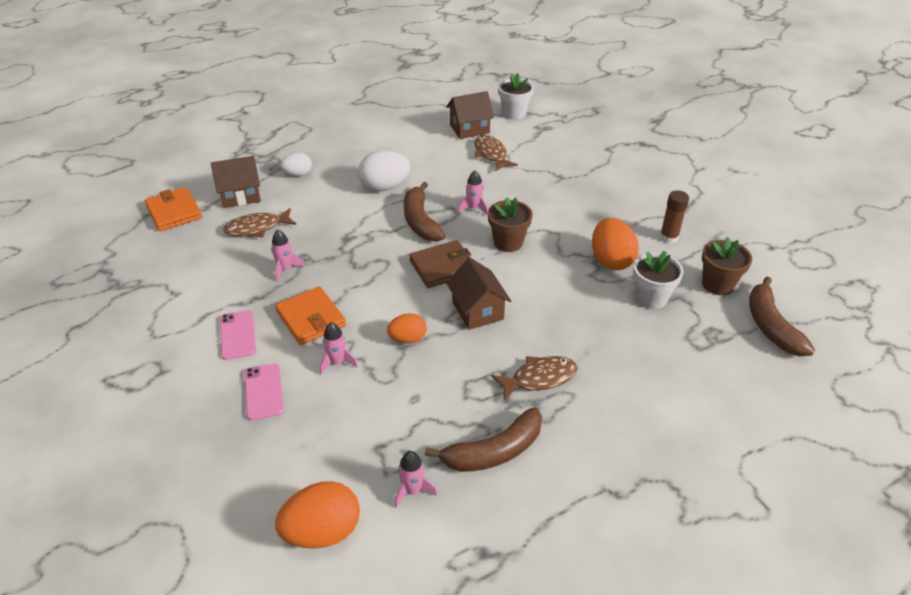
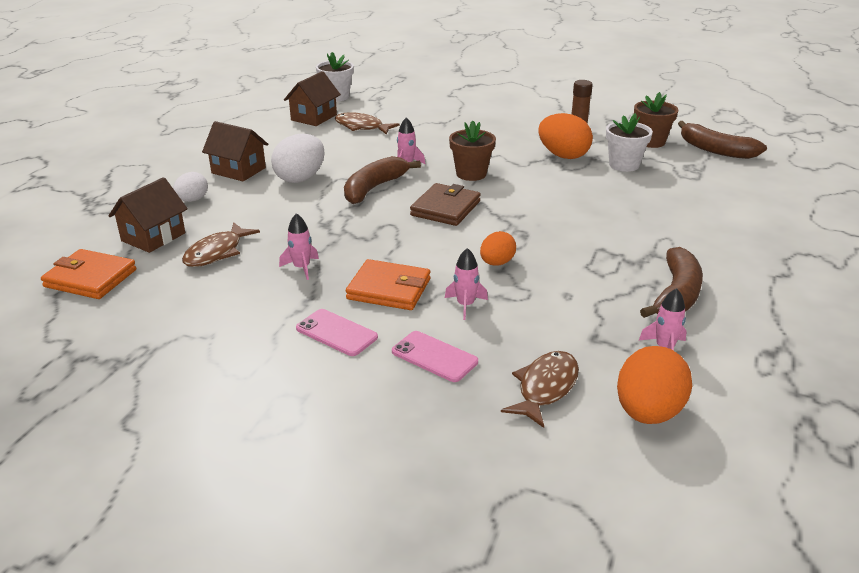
camera: 40 degrees left, 10 degrees down
brown banana [404,182,446,242] -> brown banana turned 90 degrees clockwise [344,156,421,204]
brown house [446,258,511,330] -> brown house moved to [202,121,269,181]
brown fish [491,356,578,401] -> brown fish moved to [501,351,579,428]

